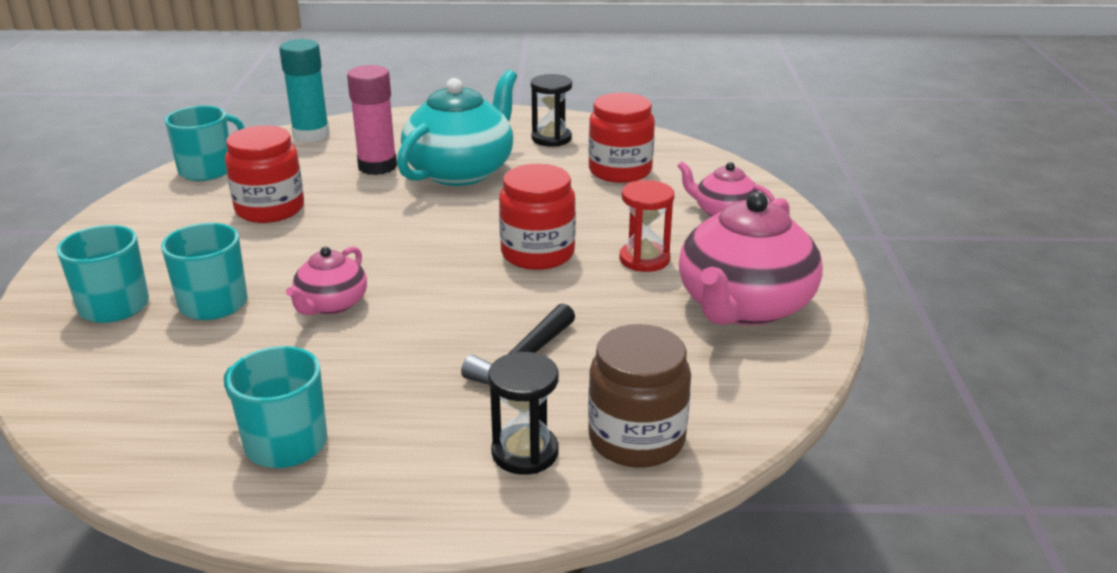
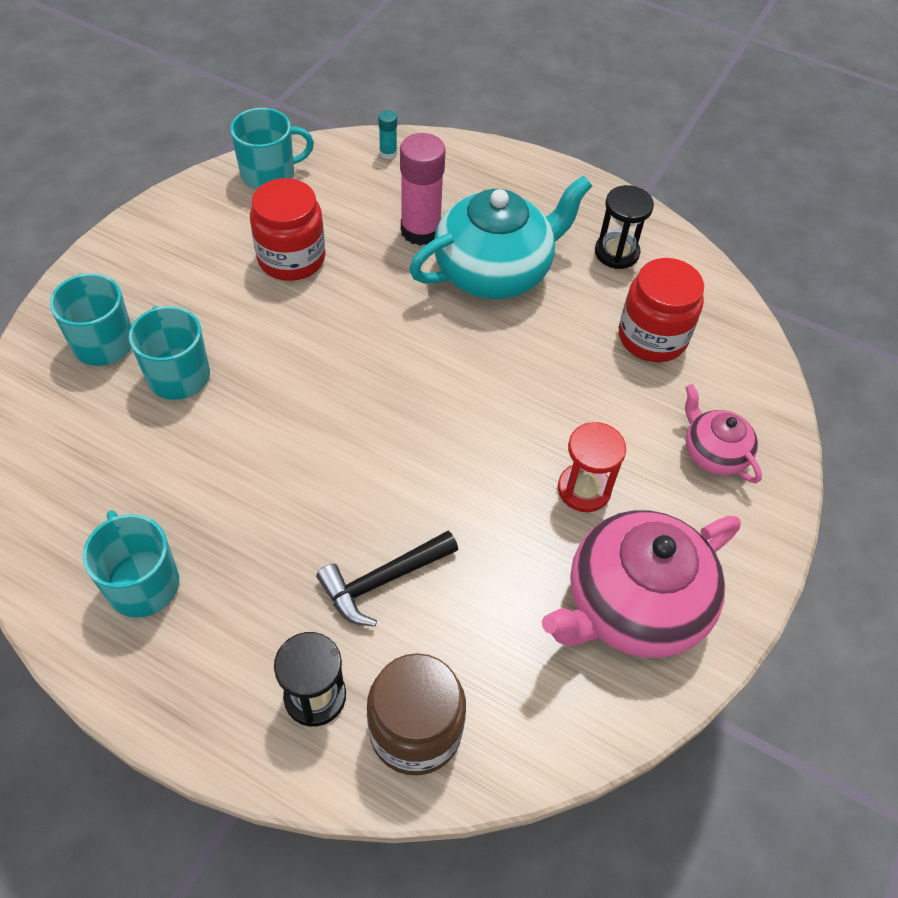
camera: 25 degrees right, 25 degrees up
turquoise glue stick [279,39,330,143] -> turquoise glue stick [378,110,397,159], size x0.46
pink teapot [286,247,367,315] -> none
red jar [499,164,576,270] -> none

